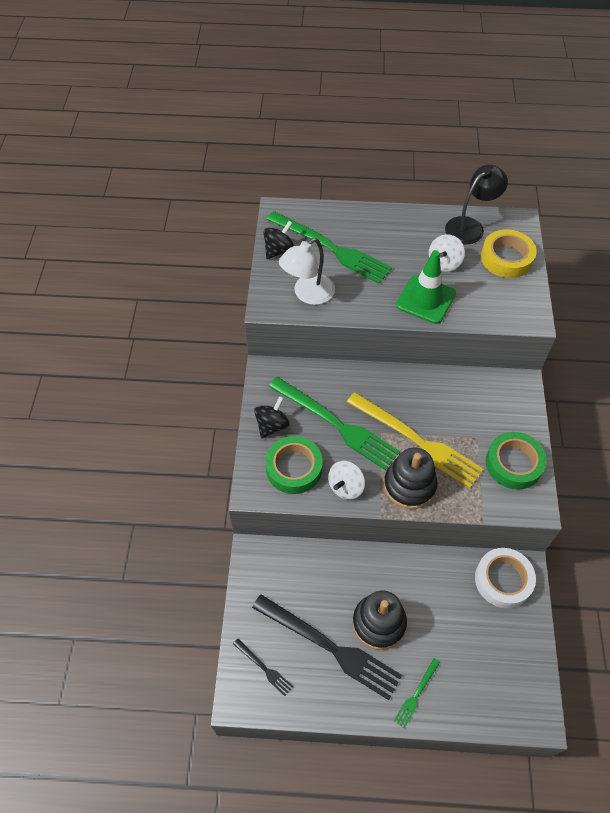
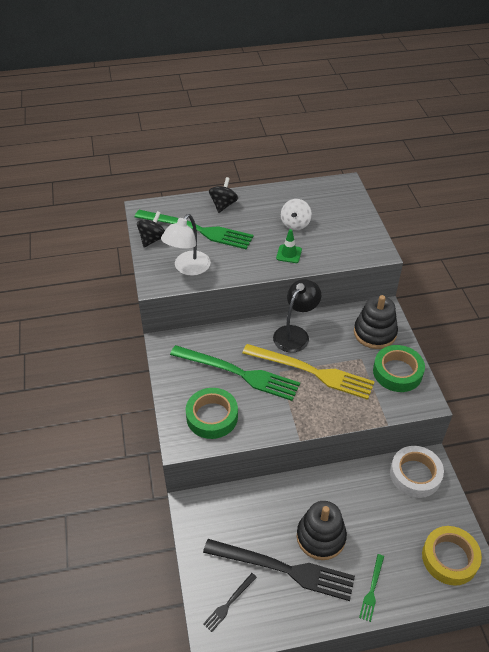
camera: 15 degrees left, 10 degrees down
black fork [233,639,293,696] -> black fork turned 105 degrees clockwise [203,573,257,632]
black spinning top [254,396,290,439] -> black spinning top moved to [209,177,238,213]
white spinning top [328,461,365,500] -> none
black stacking toy [384,448,438,509] -> black stacking toy moved to [354,295,398,349]
green traffic cone [396,250,456,324] -> green traffic cone [276,229,302,263], size x0.54
black lamp [445,165,508,244] -> black lamp moved to [273,279,321,353]
yellow tape [481,229,537,278] -> yellow tape moved to [422,526,482,586]

